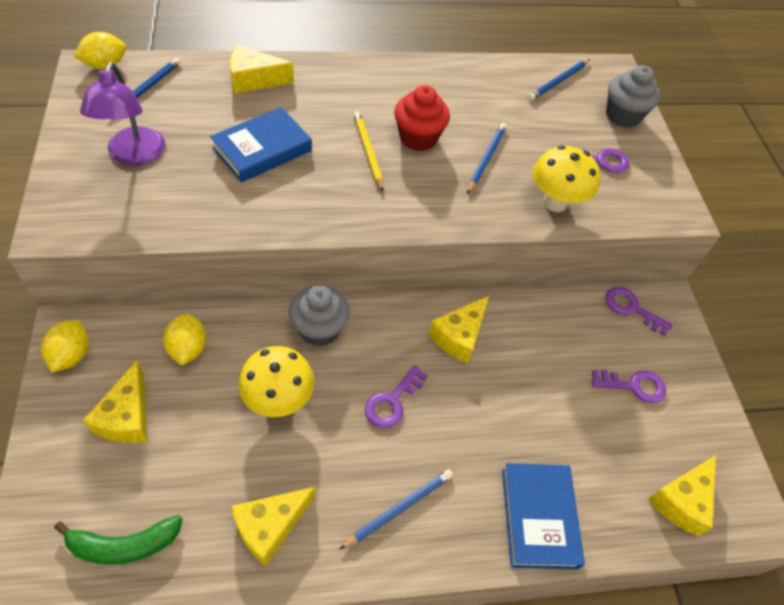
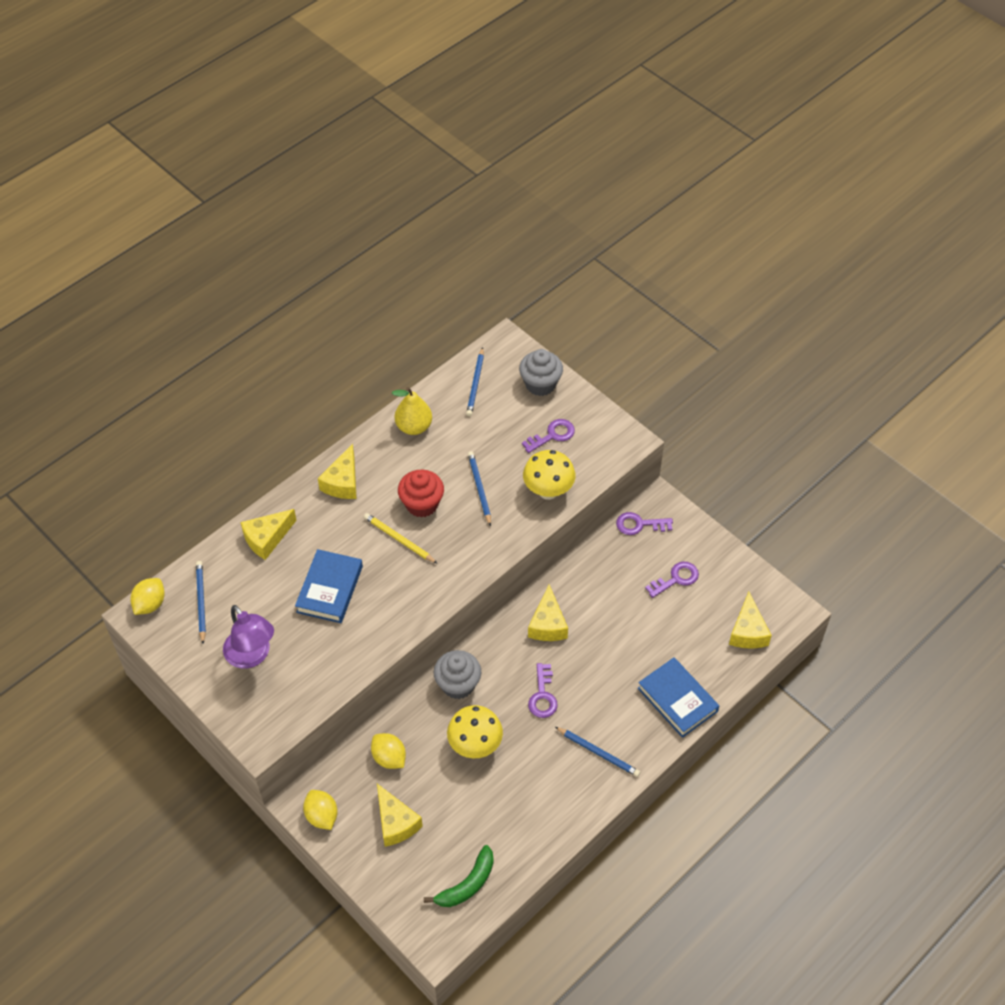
camera: 30 degrees left, 0 degrees up
yellow cheese [231,487,315,567] -> yellow cheese moved to [318,444,357,499]
blue pencil [339,469,453,550] -> blue pencil turned 105 degrees clockwise [555,727,640,777]
none -> yellow pear [392,387,432,435]

